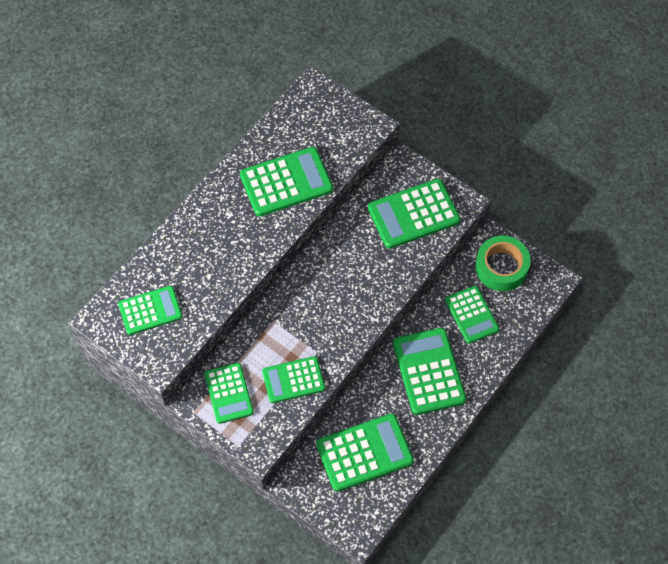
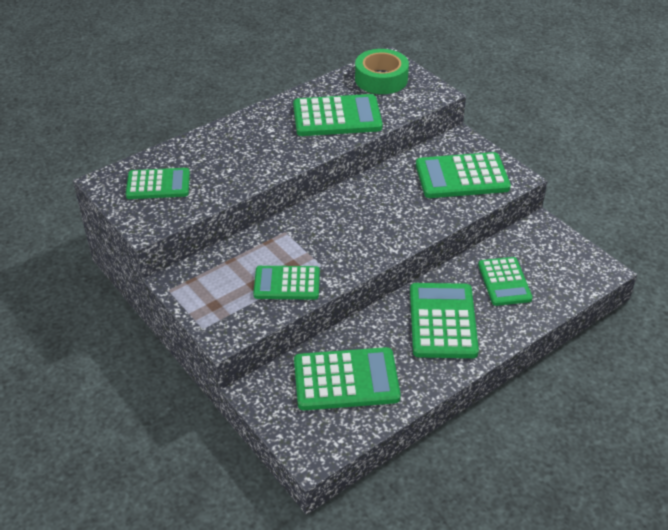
camera: 15 degrees right, 20 degrees down
green calculator [204,363,254,424] -> none
green tape [475,235,531,291] -> green tape moved to [355,49,409,94]

